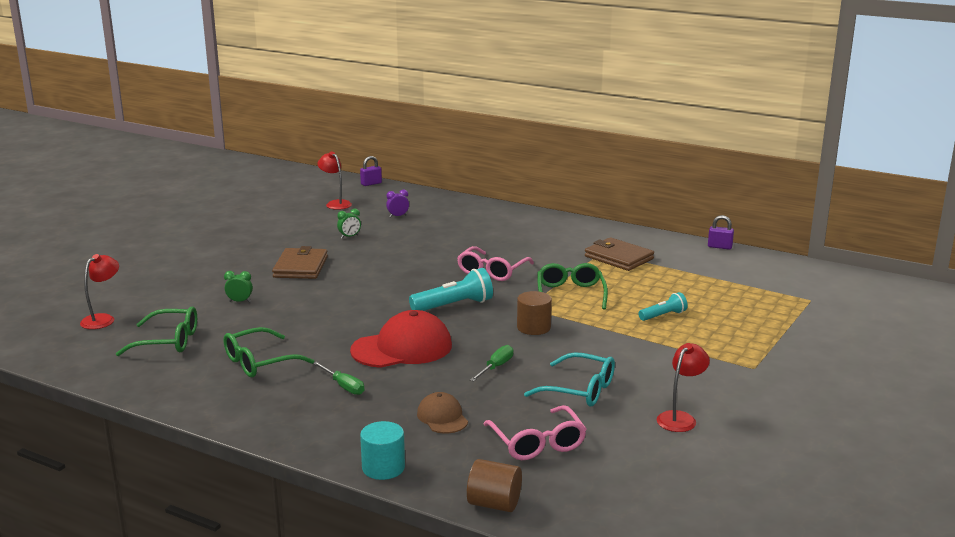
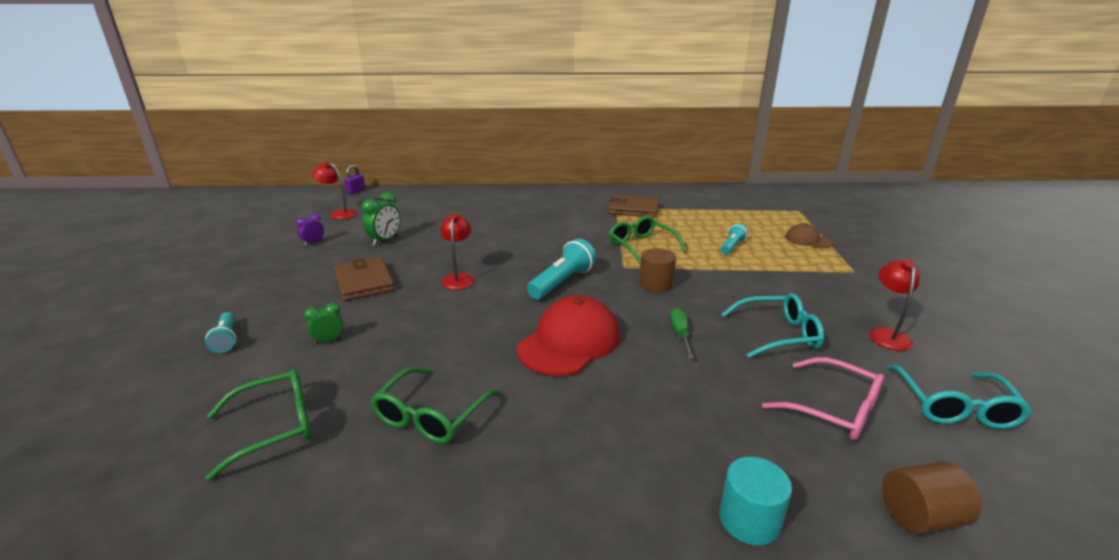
camera: 30 degrees left, 5 degrees up
red lamp [80,254,119,329] -> red lamp moved to [440,214,474,290]
green screwdriver [313,362,364,395] -> none
green clock [337,208,361,239] -> green clock [361,192,401,246], size x1.62
purple clock [386,190,409,218] -> purple clock moved to [296,213,324,246]
brown cap [417,392,468,434] -> brown cap moved to [785,223,833,248]
pink glasses [457,246,534,281] -> none
purple padlock [708,215,734,250] -> none
none -> turquoise flashlight [205,312,236,353]
none -> turquoise glasses [887,365,1032,429]

